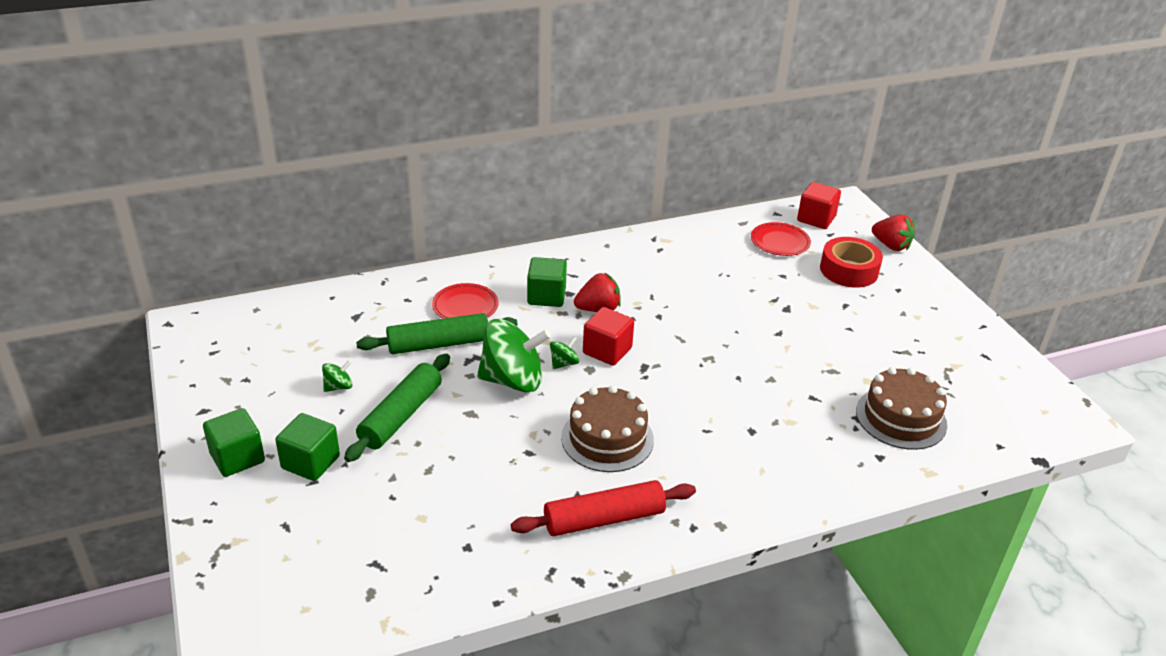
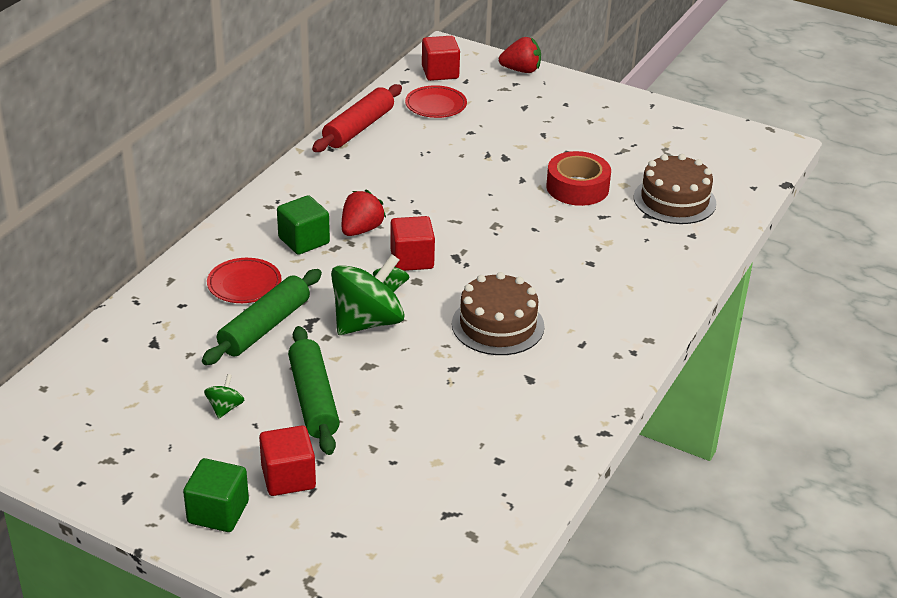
camera: 40 degrees left, 0 degrees up
green cube [275,413,340,481] -> red cube [259,425,316,496]
red rolling pin [511,480,696,536] -> red rolling pin moved to [312,84,402,152]
red tape [820,237,883,287] -> red tape moved to [546,151,611,206]

